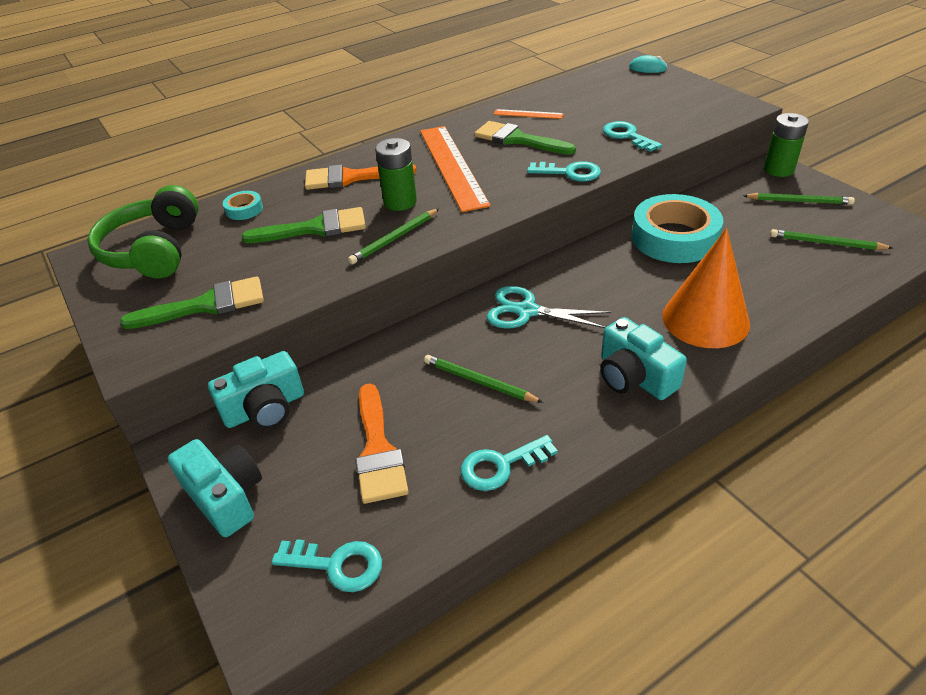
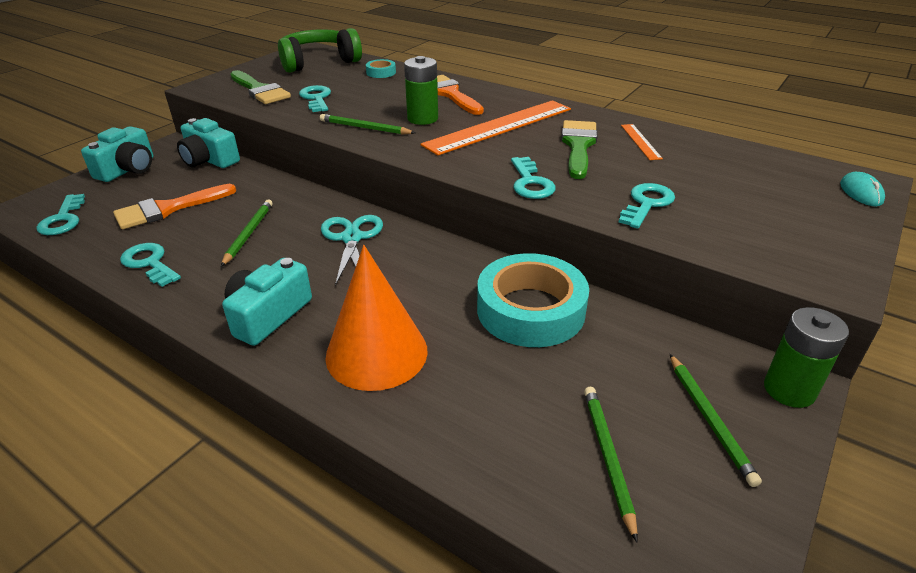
camera: 65 degrees right, 5 degrees down
green brush [242,207,366,243] -> none
none -> turquoise key [299,85,331,112]

